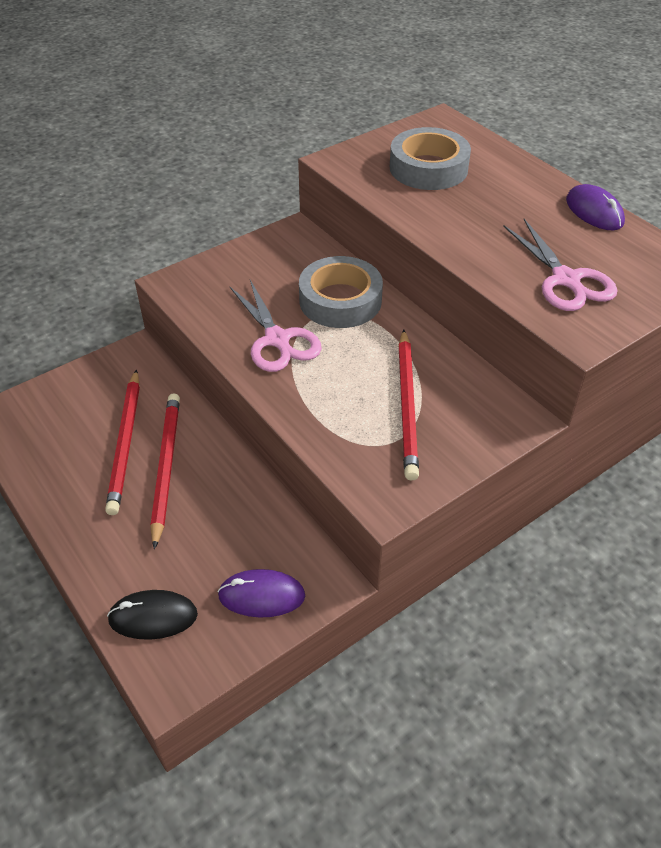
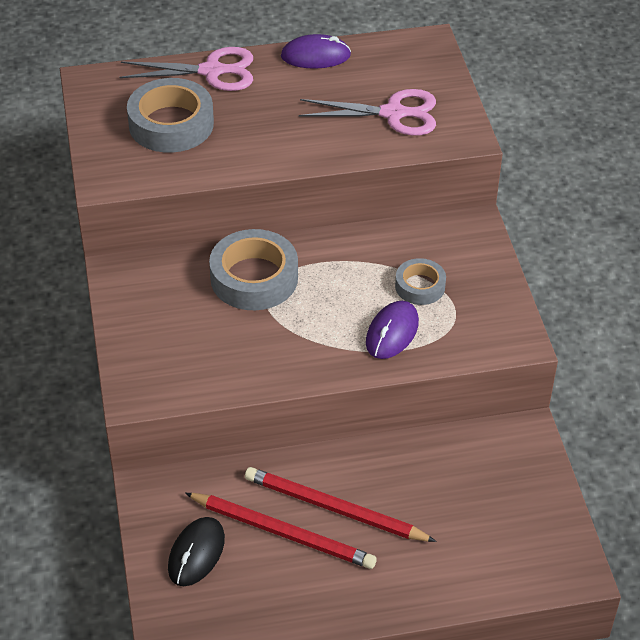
camera: 65 degrees left, 0 degrees up
black mouse [107,590,198,640] -> black mouse moved to [168,517,225,586]
purple mouse [218,569,305,617] -> purple mouse moved to [366,301,419,359]
pink scissors [230,280,322,372] -> pink scissors moved to [119,47,253,91]
red pencil [398,329,419,481] -> grey tape [395,258,446,305]

